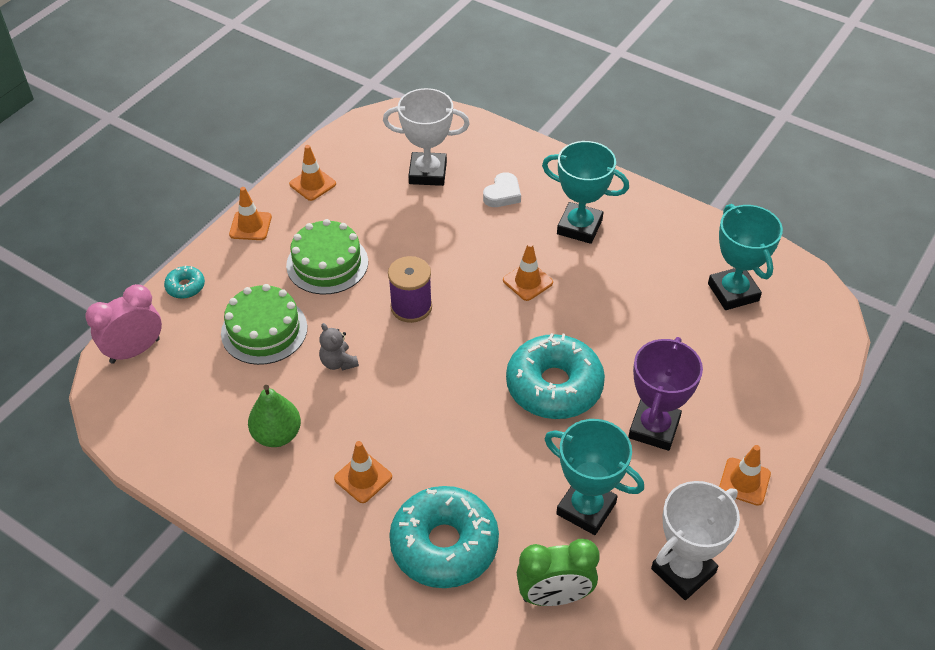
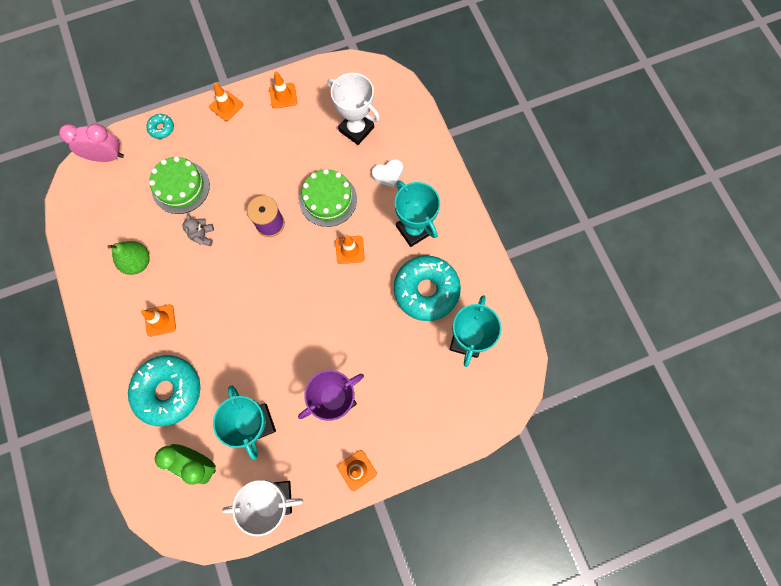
camera: 35 degrees right, 25 degrees up
green cake [286,219,368,294] -> green cake moved to [299,169,357,227]
turquoise donut [506,333,605,419] -> turquoise donut moved to [394,255,461,321]

